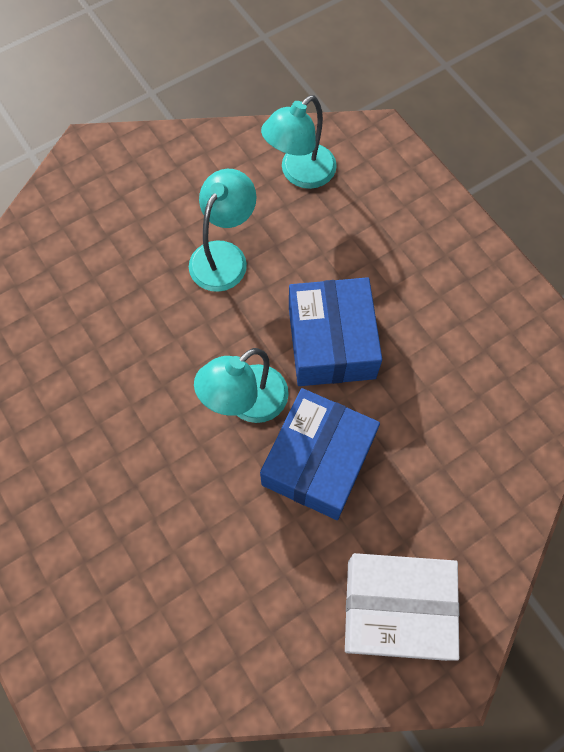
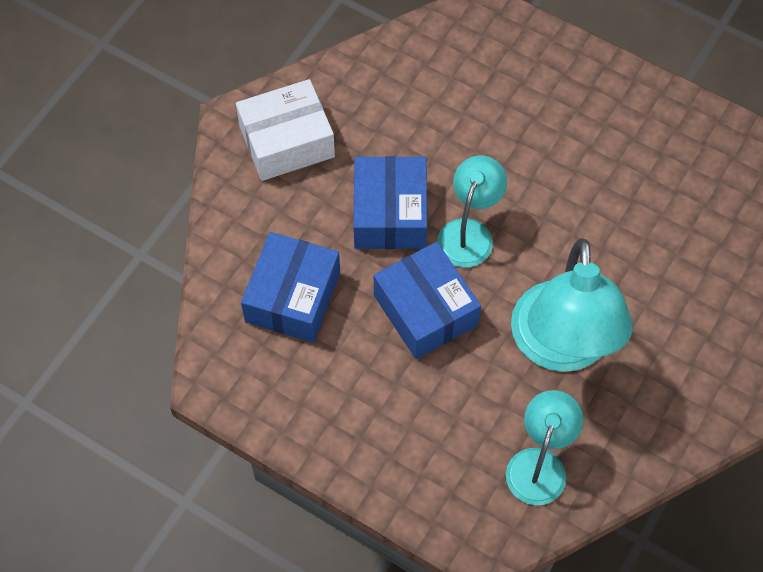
camera: 155 degrees right, 5 degrees down
turquoise lamp [189,169,257,292] -> turquoise lamp [511,238,633,372], size x1.76
none -> blue box [241,232,340,342]

